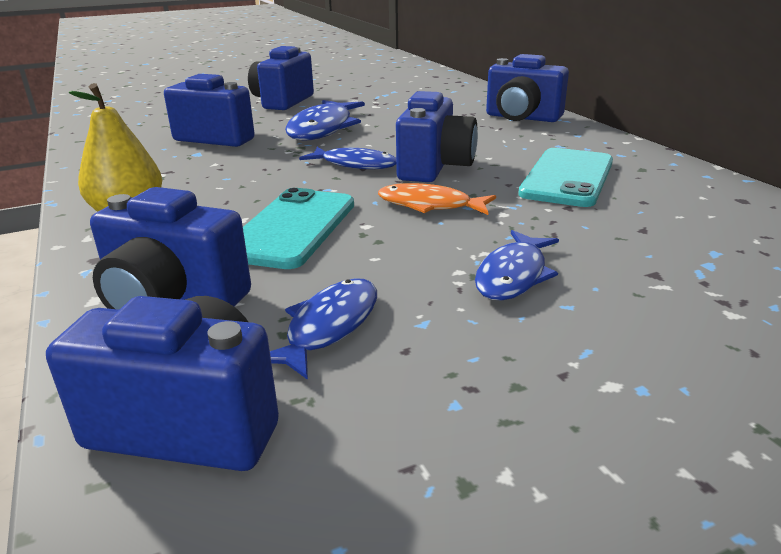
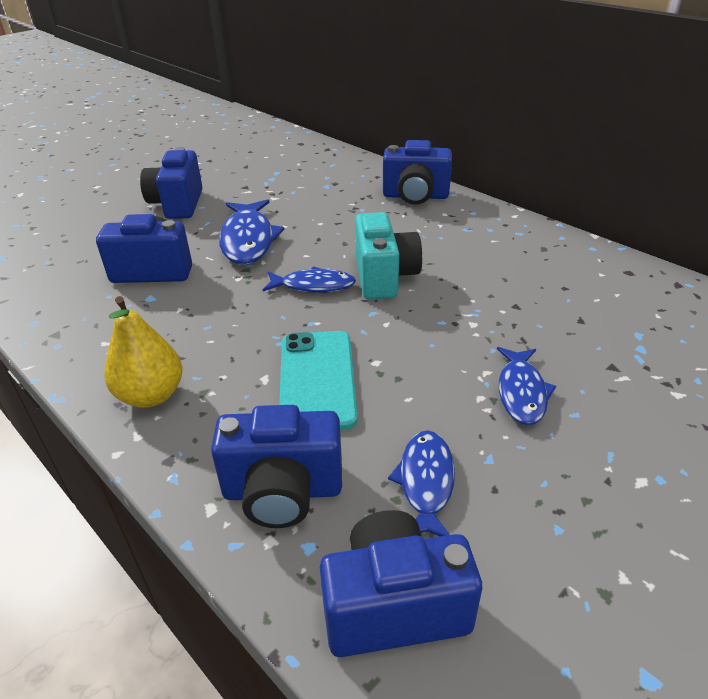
camera: 20 degrees left, 10 degrees up
orange fish [378,183,496,215] -> none
blue camera [396,91,478,182] -> turquoise camera [355,212,422,300]
turquoise phone [518,148,613,207] -> none

